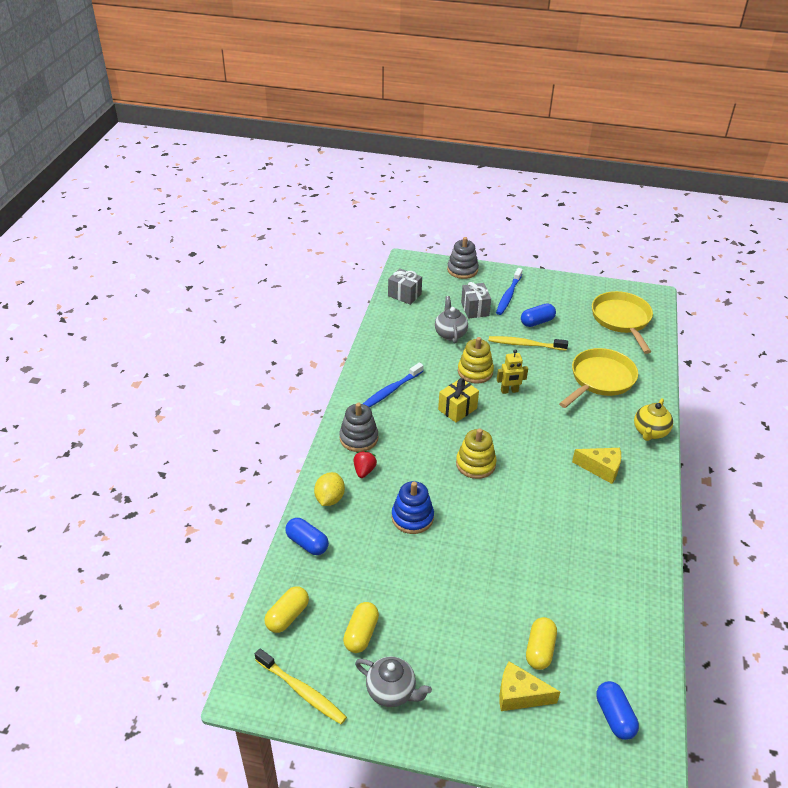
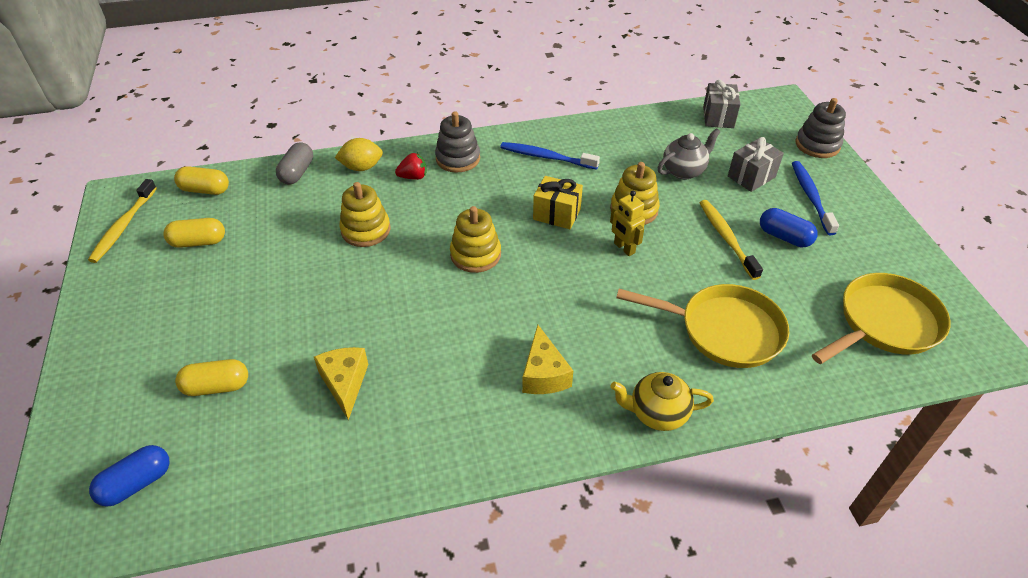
camera: 65 degrees right, 5 degrees up
blue capsule [286,518,329,555] -> grey capsule [276,142,313,185]
grey teapot [355,657,432,707] -> none
blue stacking toy [392,481,434,534] -> yellow stacking toy [340,182,390,247]
blue toothbrush [496,268,523,315] -> blue toothbrush turned 90 degrees clockwise [792,161,839,235]
yellow cheese [499,661,560,711] -> yellow cheese moved to [314,347,368,420]

